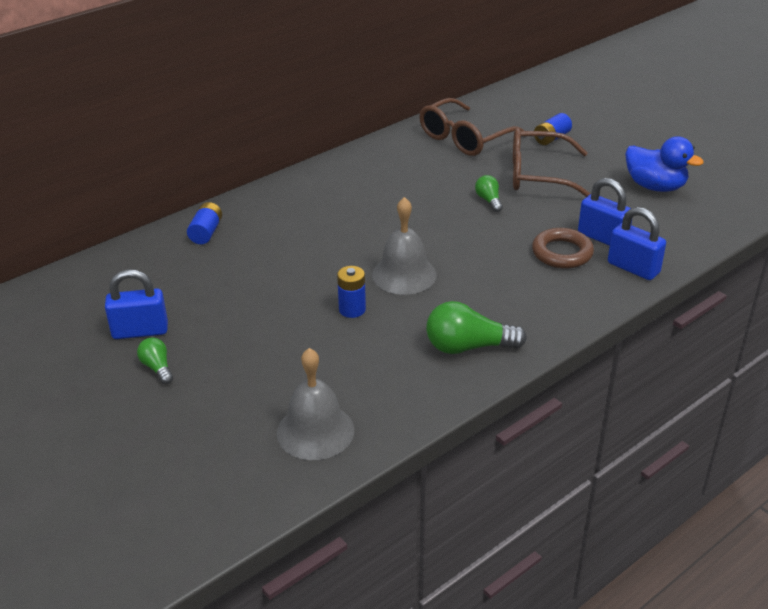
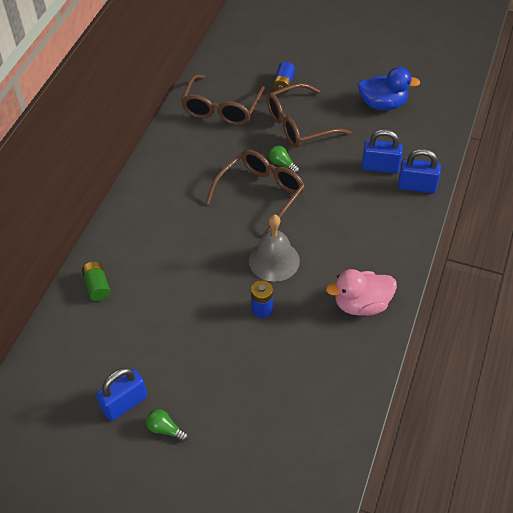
camera: 30 degrees left, 15 degrees up
blue battery [187,202,222,244] -> green battery [82,262,110,301]
grey bell [277,348,354,460] -> none
green light bulb [426,301,527,354] -> pink duck [326,269,397,316]
brown ring [532,228,594,269] -> none
none -> brown glasses [206,150,305,235]

